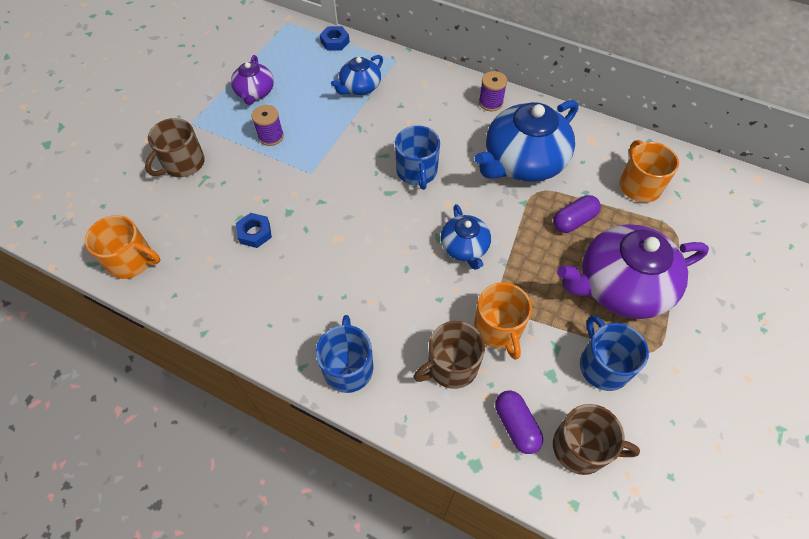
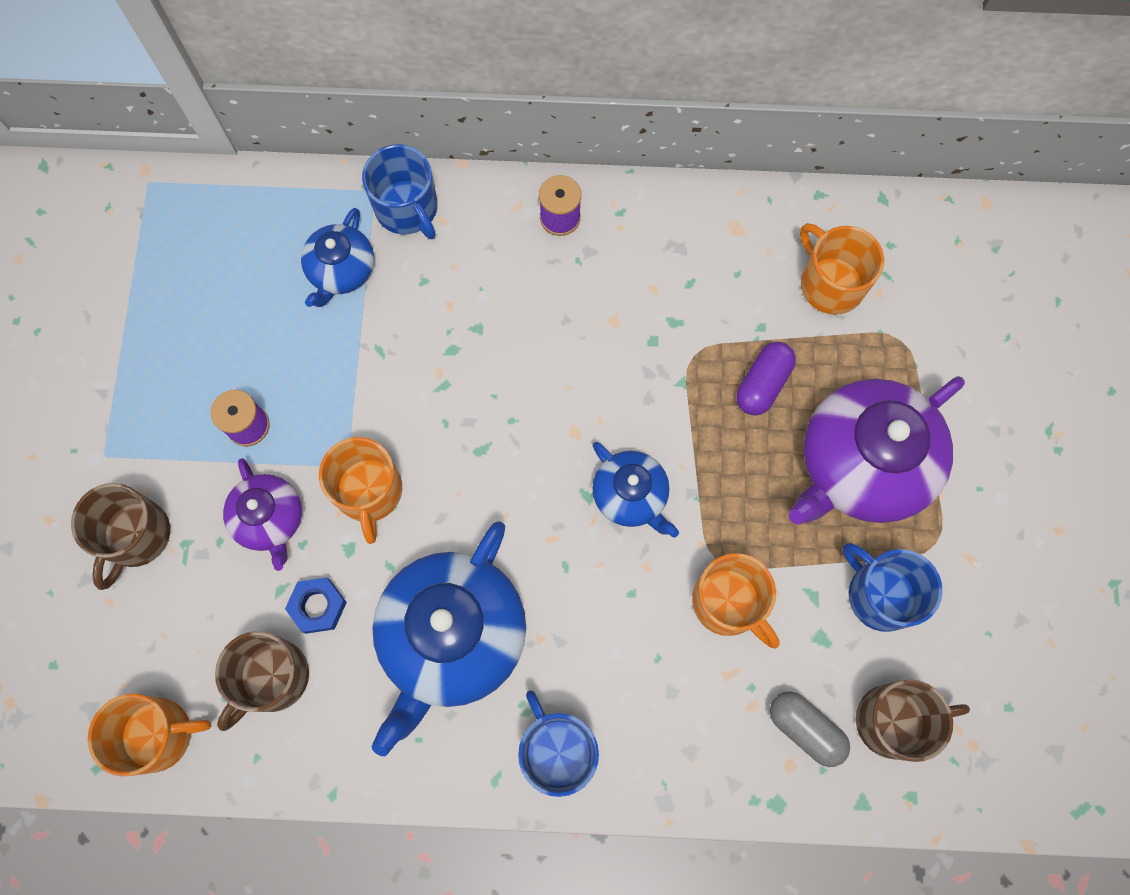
camera: 25 degrees left, 15 degrees up
purple teapot [231,55,274,105] -> purple teapot moved to [223,458,302,571]
blue nut [320,26,350,51] -> none
blue mug [395,126,440,190] -> blue mug moved to [362,144,438,239]
brown mug [413,321,485,389] -> brown mug moved to [215,631,309,731]
blue teapot [475,100,578,182] -> blue teapot moved to [371,521,526,756]
purple capsule [495,390,543,454] -> grey capsule [770,691,850,767]
none -> orange mug [319,437,402,544]

